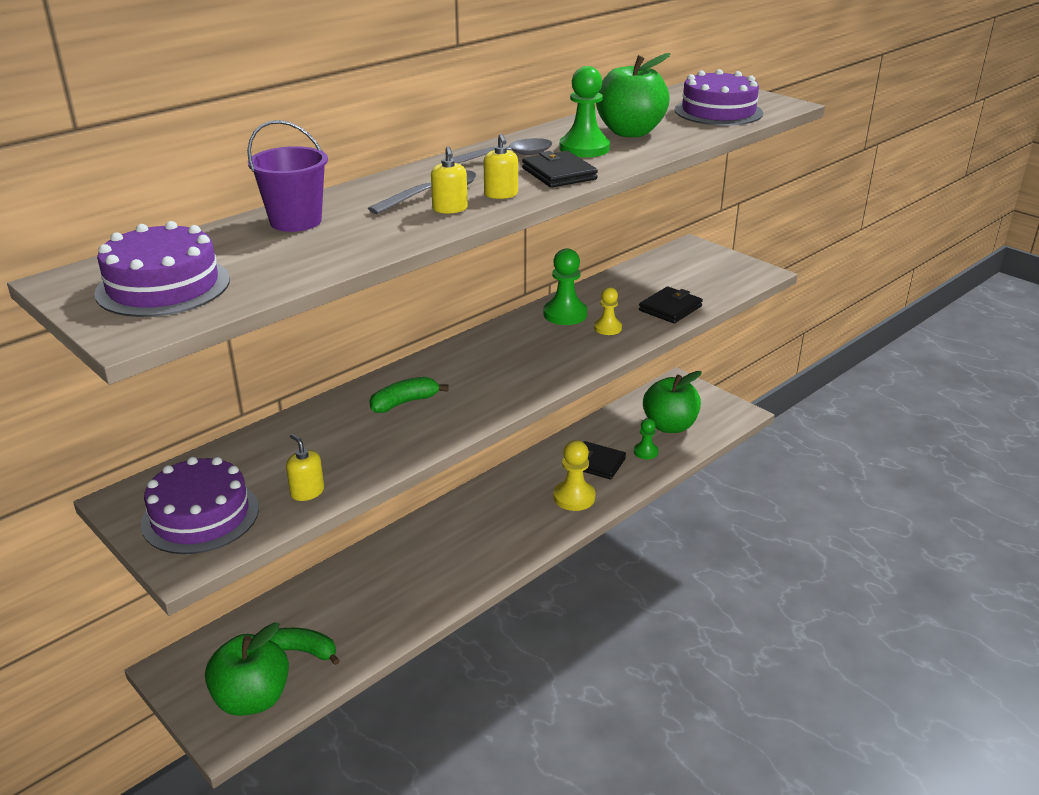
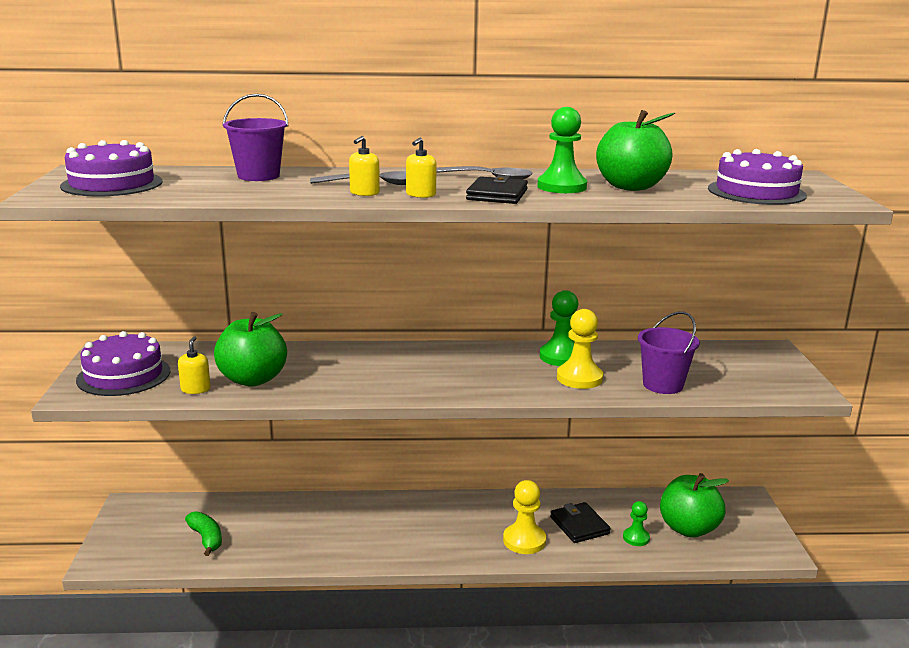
camera: 40 degrees right, 10 degrees down
green apple [205,622,289,716] -> green apple moved to [214,312,287,387]
green banana [370,377,449,413] -> none
yellow pawn [594,287,622,335] -> yellow pawn [557,309,603,389], size x1.61
black wallet [639,287,703,324] -> purple bucket [638,311,700,394]

